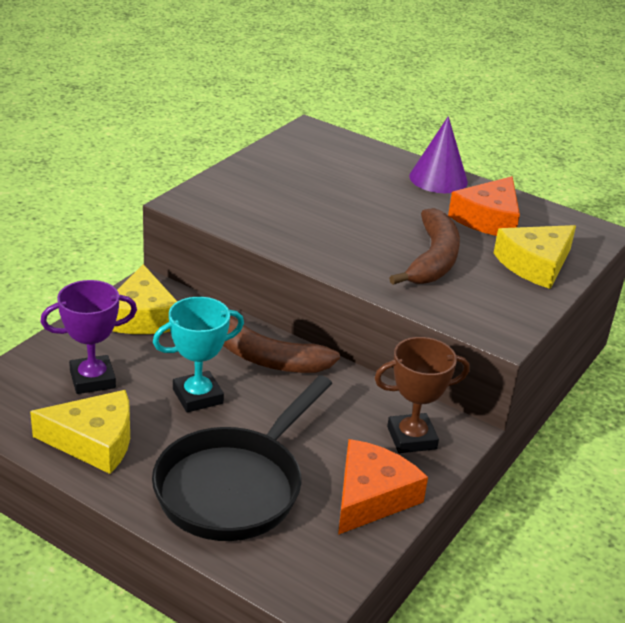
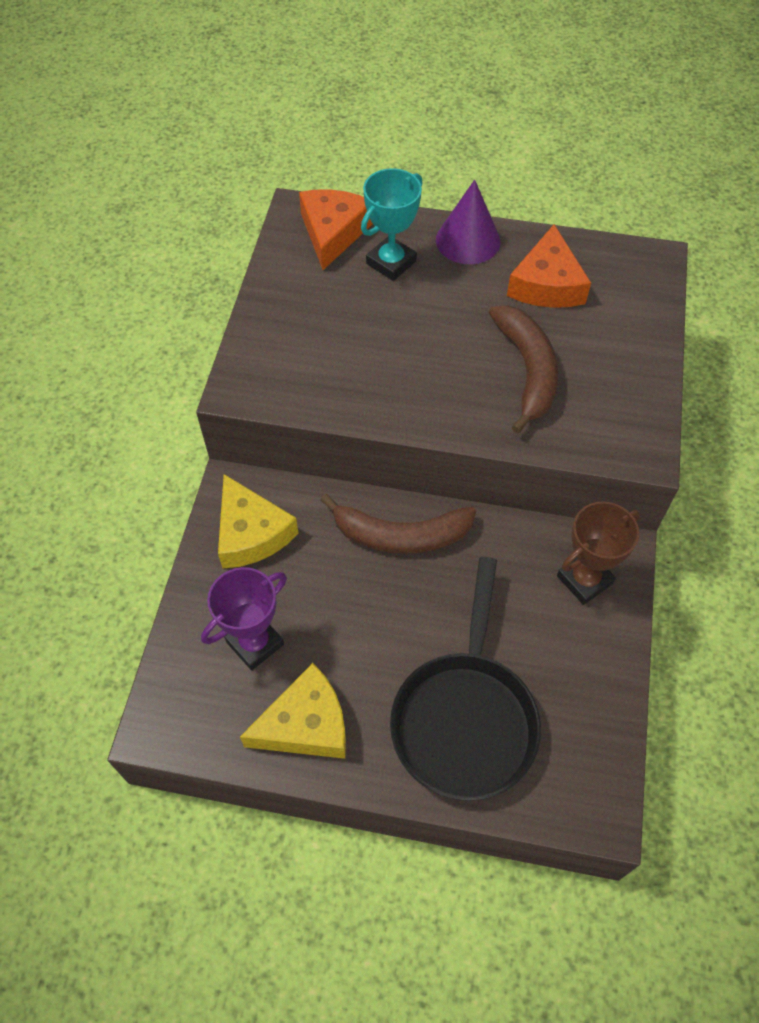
camera: 20 degrees left, 25 degrees up
turquoise trophy [153,297,244,412] -> turquoise trophy moved to [361,168,423,281]
orange cheese [338,439,428,535] -> orange cheese moved to [299,189,373,270]
yellow cheese [494,225,576,289] -> none

